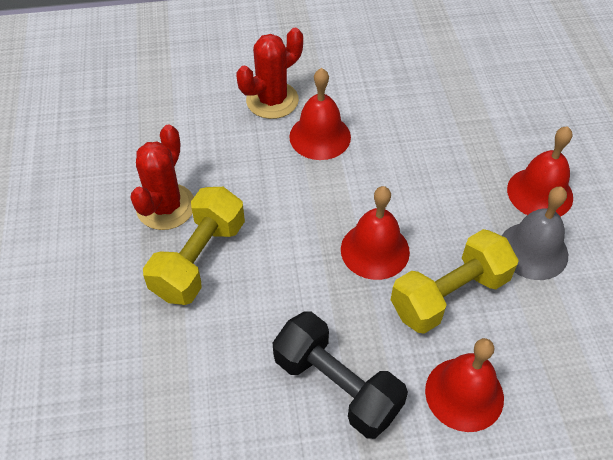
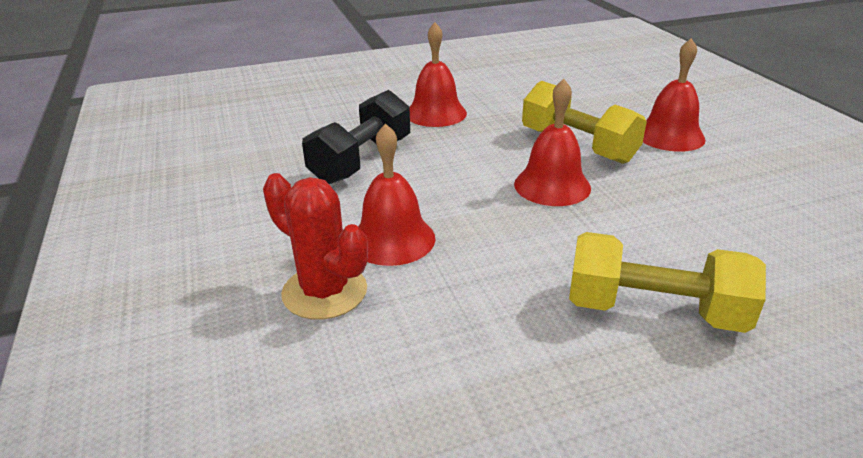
camera: 100 degrees left, 20 degrees down
red cactus [130,124,194,230] -> none
black dumbbell [273,311,408,439] -> black dumbbell moved to [302,90,410,184]
grey bell [501,187,568,280] -> none

